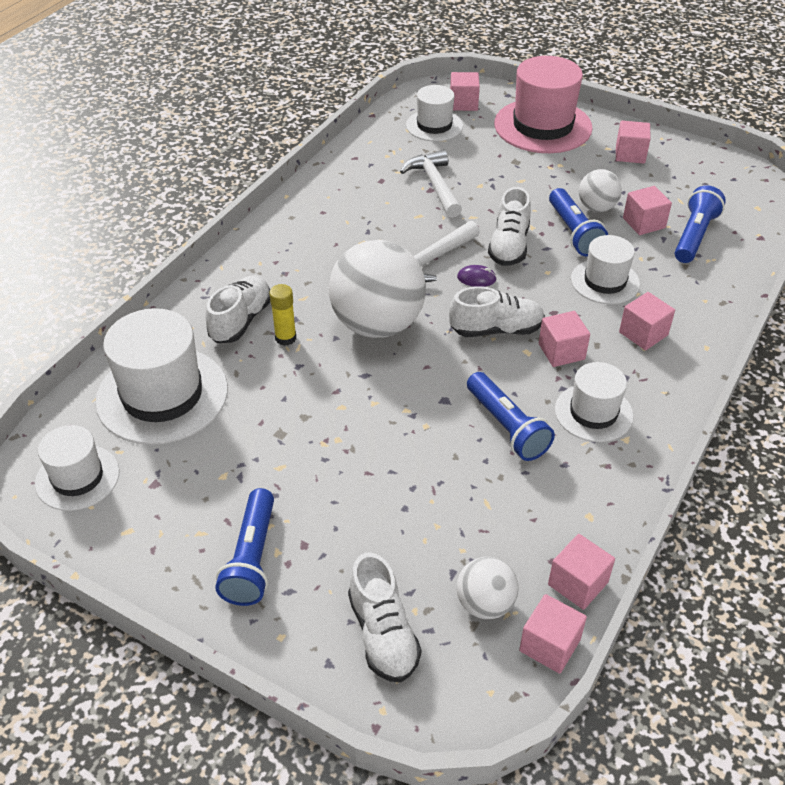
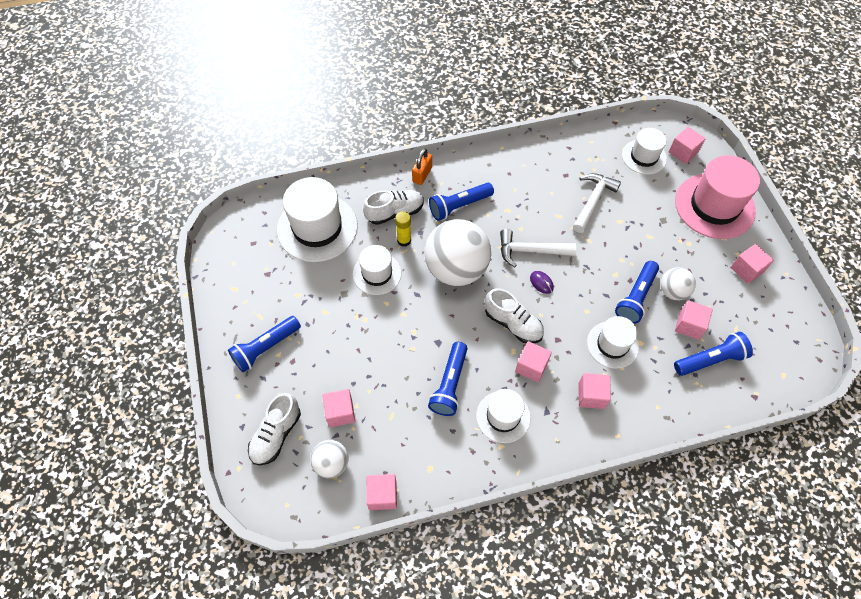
camera: 45 degrees right, 15 degrees up
white hat [35,425,120,511] -> white hat moved to [353,245,402,295]
white shoe [488,187,531,266] -> none
pink cube [519,594,587,674] -> pink cube moved to [322,389,355,427]
none -> orange padlock [412,148,432,185]
none -> blue flashlight [429,183,494,221]

